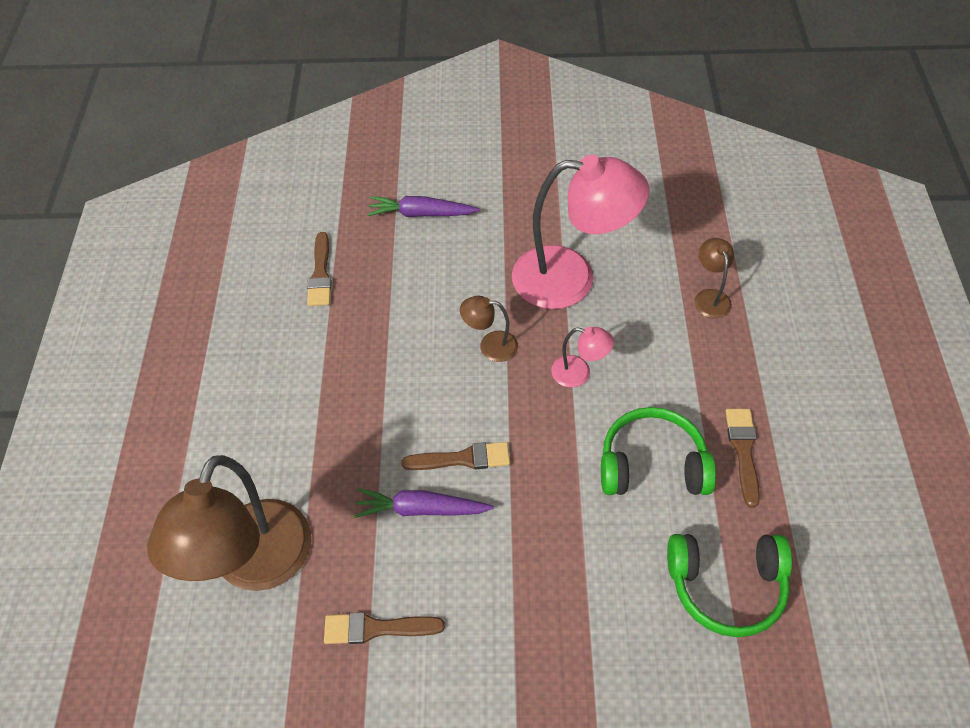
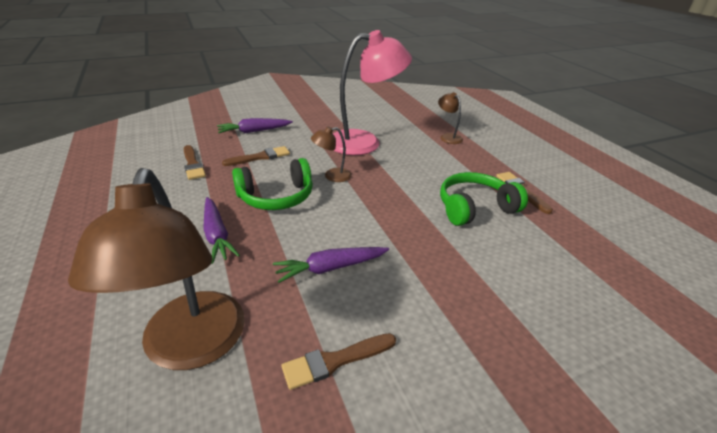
camera: 25 degrees left, 20 degrees down
brown brush [402,442,510,470] -> brown brush moved to [222,146,290,166]
pink lamp [551,327,614,388] -> none
green headphones [667,534,792,637] -> green headphones moved to [232,158,313,210]
none -> purple carrot [203,197,240,264]

